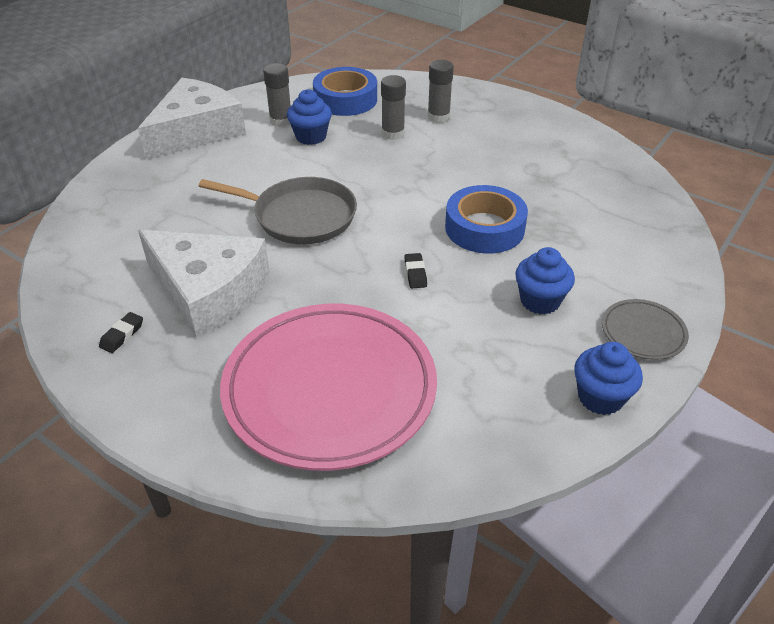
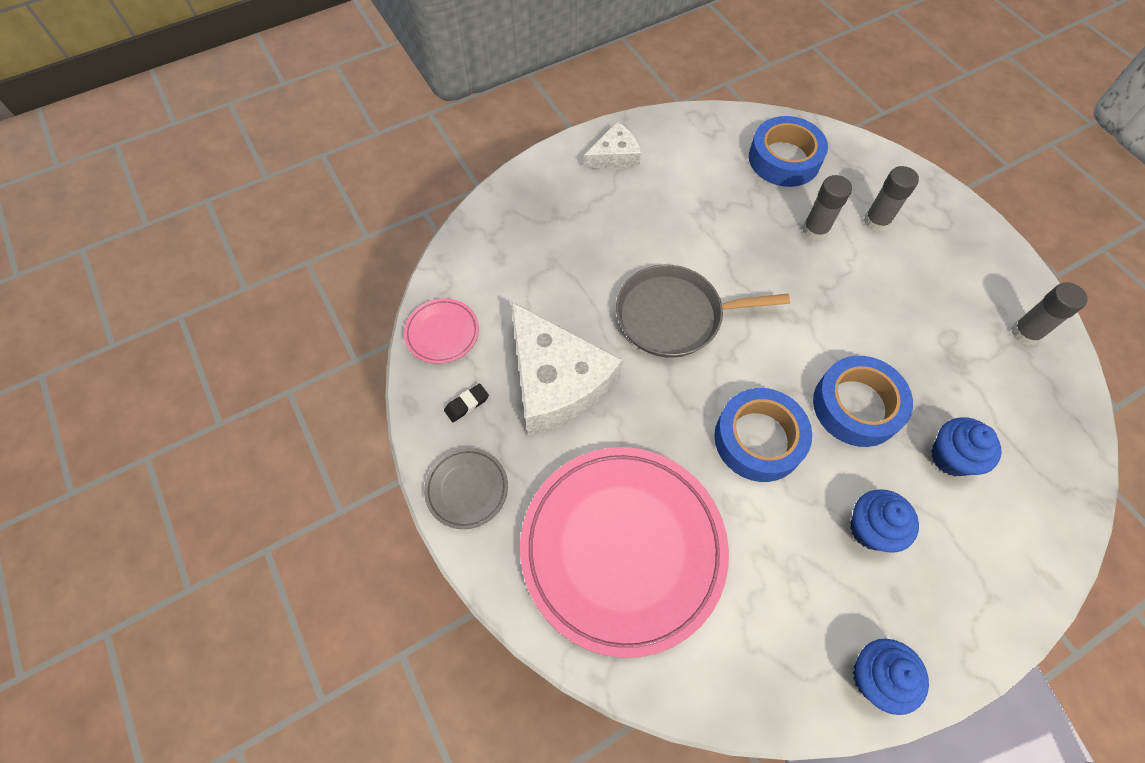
camera: 25 degrees right, 20 degrees up
white cheese [138,78,246,159] -> white cheese [583,122,641,169], size x0.52
grey pan [199,177,357,244] -> grey pan turned 135 degrees clockwise [616,265,790,358]
grey glue stick [263,63,291,127] -> grey glue stick moved to [1011,282,1087,345]
blue cupcake [287,89,332,145] -> blue cupcake moved to [931,417,1001,476]
black eraser [404,253,427,288] -> blue tape [714,388,812,482]
grey plate [602,299,689,360] -> grey plate moved to [424,448,508,529]
none -> pink plate [404,298,479,364]

